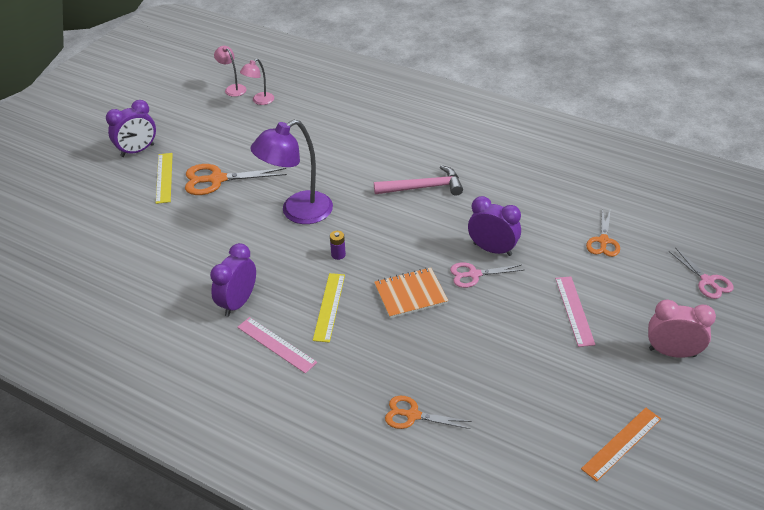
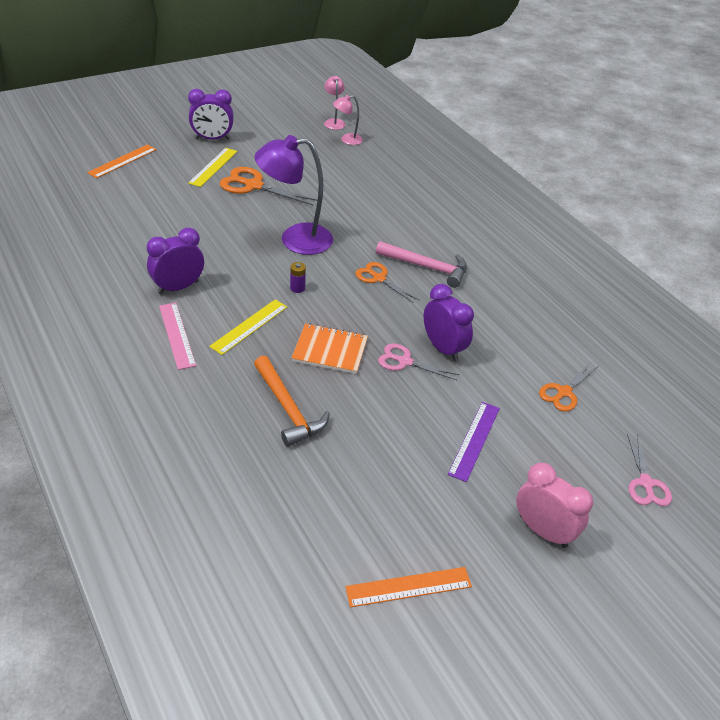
camera: 25 degrees right, 0 degrees up
orange scissors [385,396,472,429] -> orange scissors moved to [356,262,419,303]
pink ruler [555,276,595,347] -> purple ruler [448,402,500,482]
none -> orange ruler [87,144,157,178]
none -> orange hammer [254,355,330,447]

